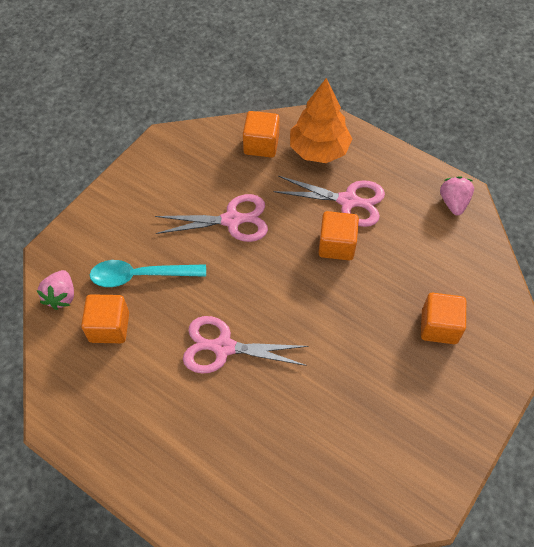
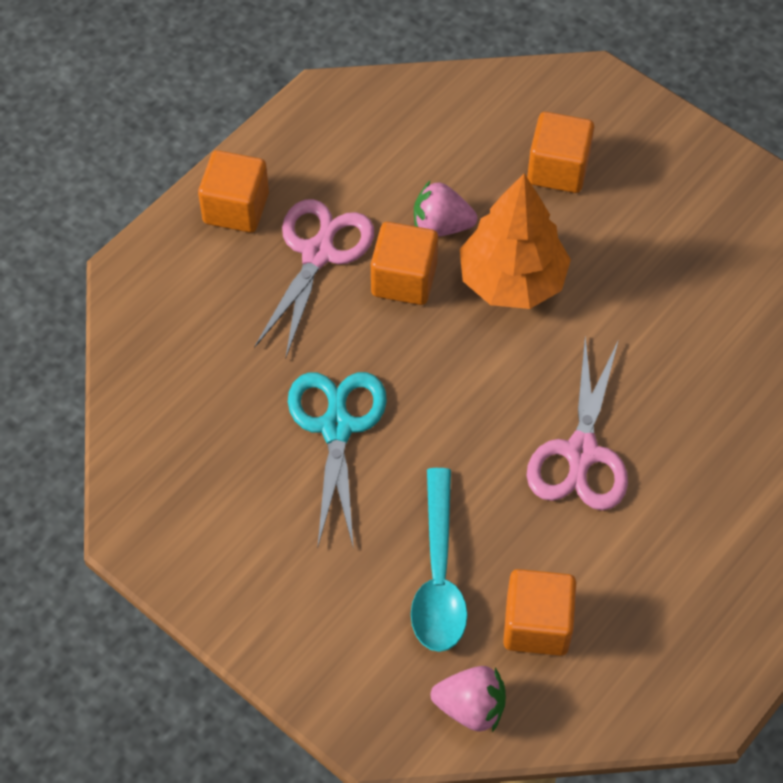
camera: 85 degrees left, 0 degrees up
pink scissors [155,194,268,242] -> turquoise scissors [288,372,387,546]
orange cube [243,111,280,158] -> orange cube moved to [198,150,269,233]
orange tree [290,78,352,163] -> orange tree moved to [460,173,571,309]
pink strawberry [440,176,474,215] -> pink strawberry moved to [414,181,477,237]

